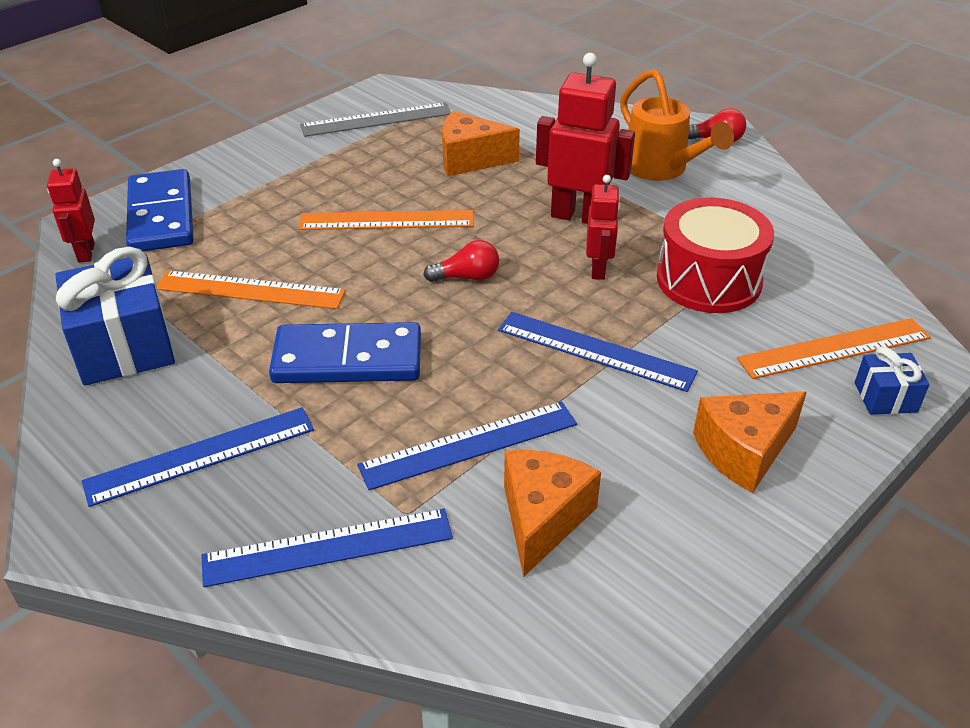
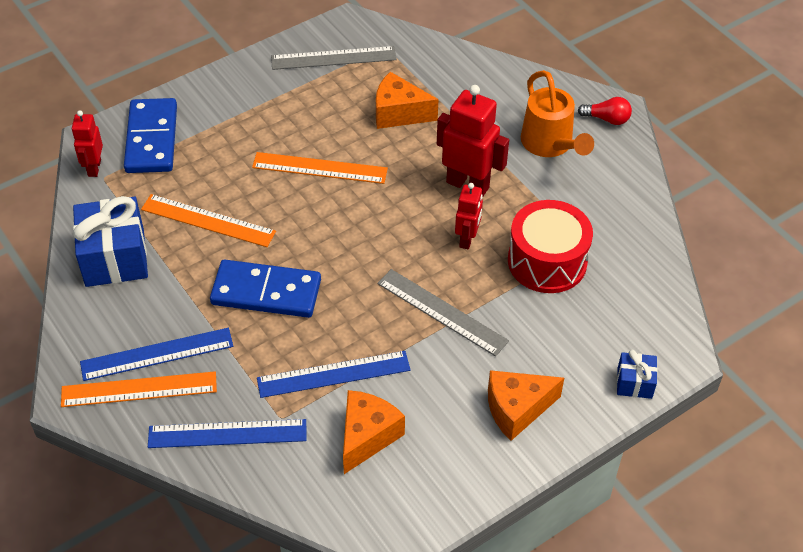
camera: 10 degrees right, 10 degrees up
red light bulb [423,240,499,282] -> none
blue ruler [498,312,698,392] -> grey ruler [377,269,509,356]
orange ruler [737,318,931,379] -> orange ruler moved to [61,371,217,407]

